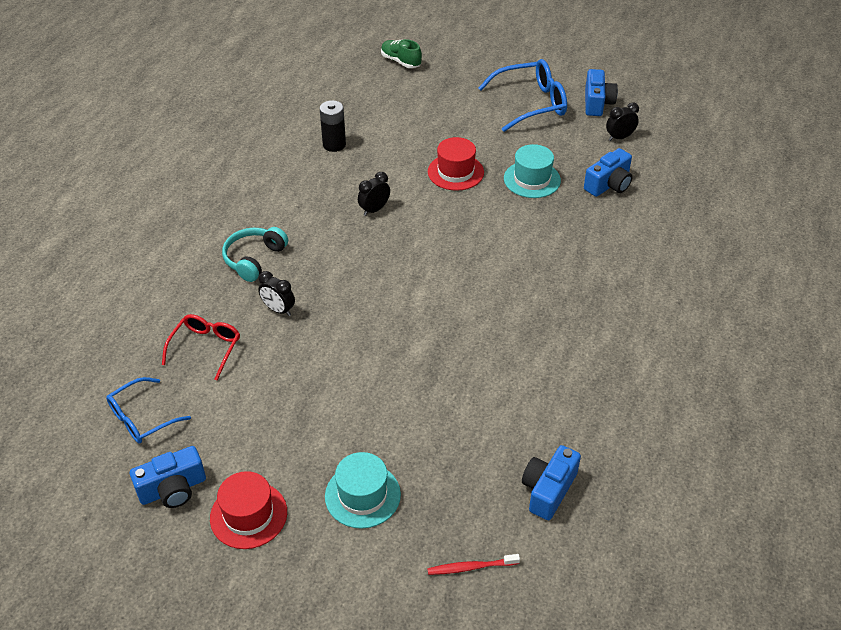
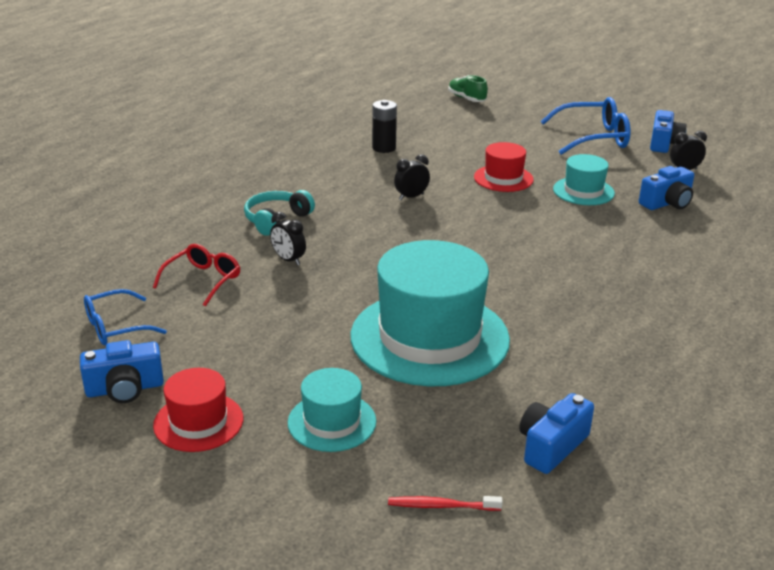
camera: 10 degrees right, 15 degrees down
none -> turquoise hat [351,240,510,386]

